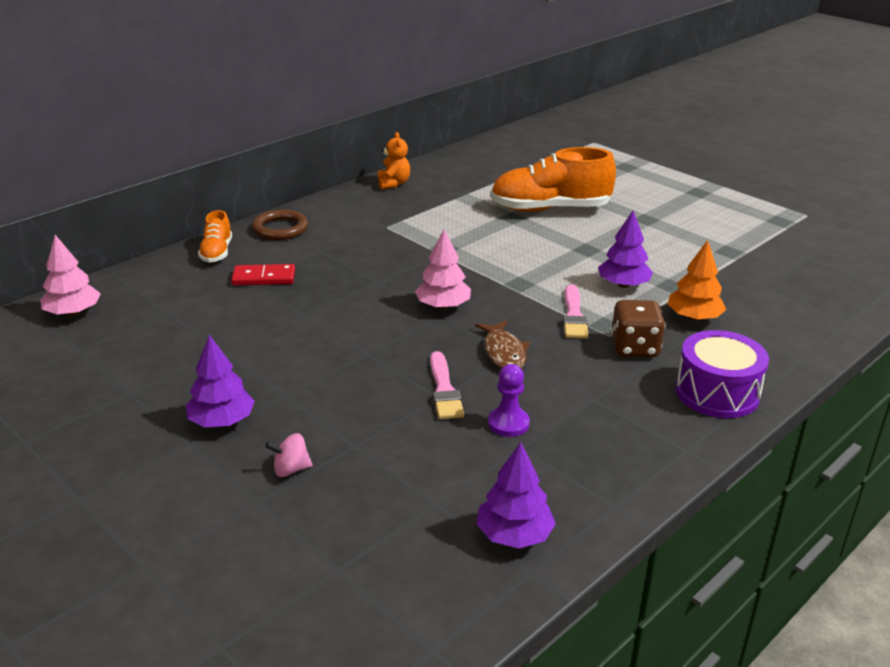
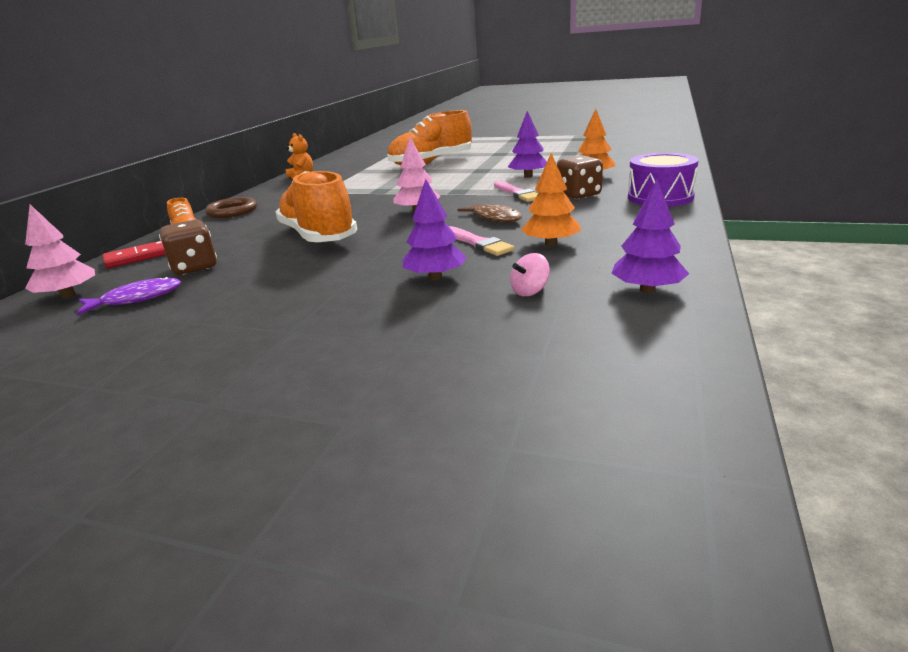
camera: 25 degrees left, 5 degrees down
purple tree [186,335,255,427] -> purple tree moved to [403,179,467,280]
red domino [231,264,295,285] -> red domino moved to [103,241,166,268]
pink spinning top [266,433,312,477] -> pink spinning top moved to [510,253,550,296]
purple pawn [488,364,530,437] -> orange tree [521,153,581,246]
none -> purple fish [77,276,181,315]
none -> brown dice [159,220,217,275]
none -> orange shoe [276,171,357,242]

